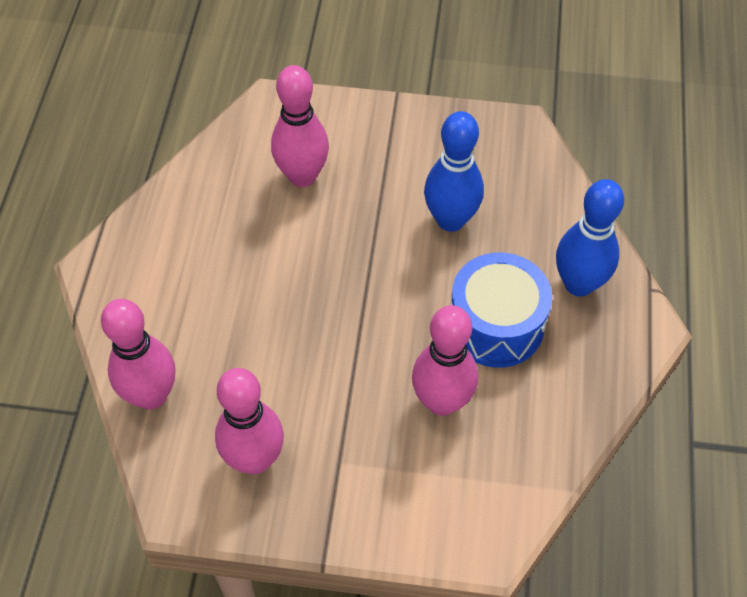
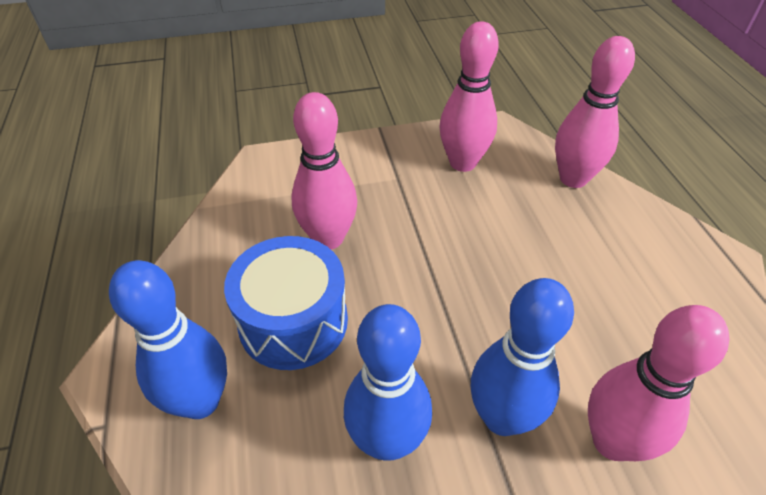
camera: 160 degrees right, 10 degrees down
none -> blue bowling pin [471,278,574,436]

